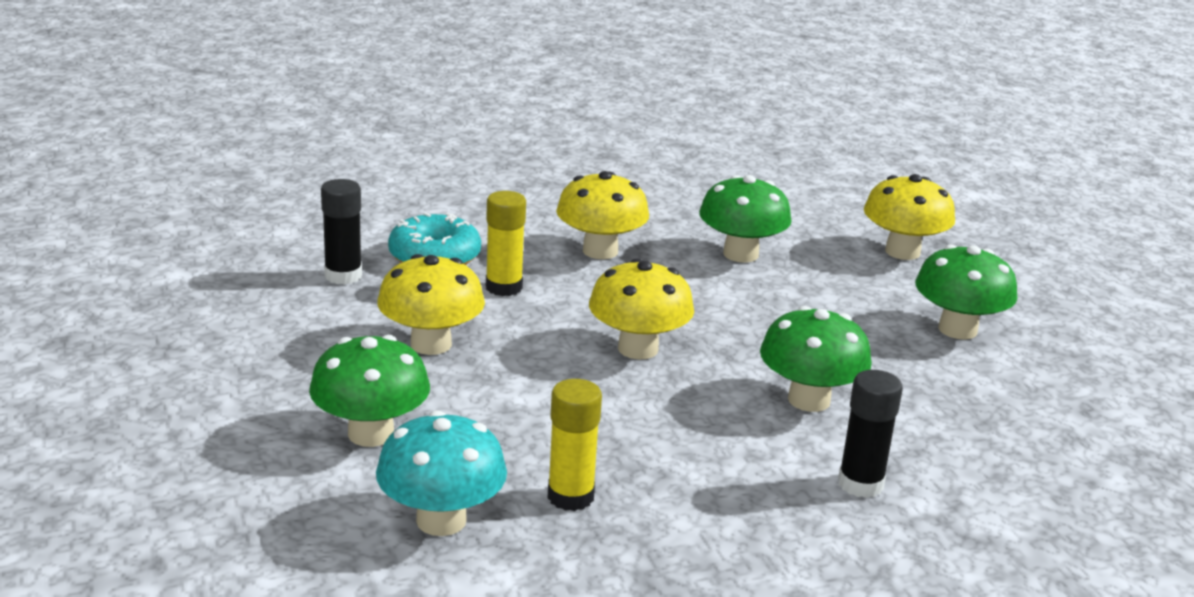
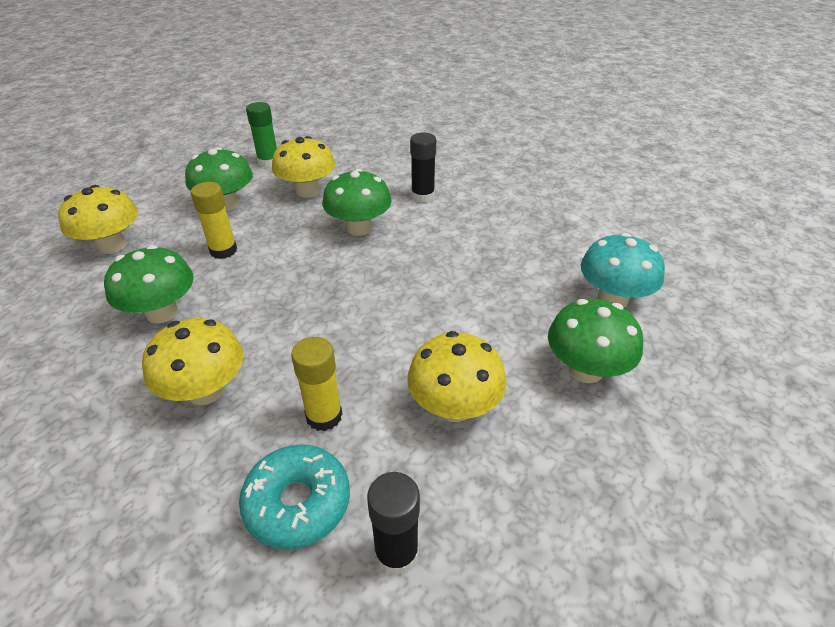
camera: 120 degrees left, 15 degrees up
yellow glue stick [548,379,602,511] -> yellow glue stick moved to [191,182,237,259]
yellow mushroom [589,258,694,359] -> yellow mushroom moved to [272,136,335,198]
none -> green glue stick [246,102,277,168]

